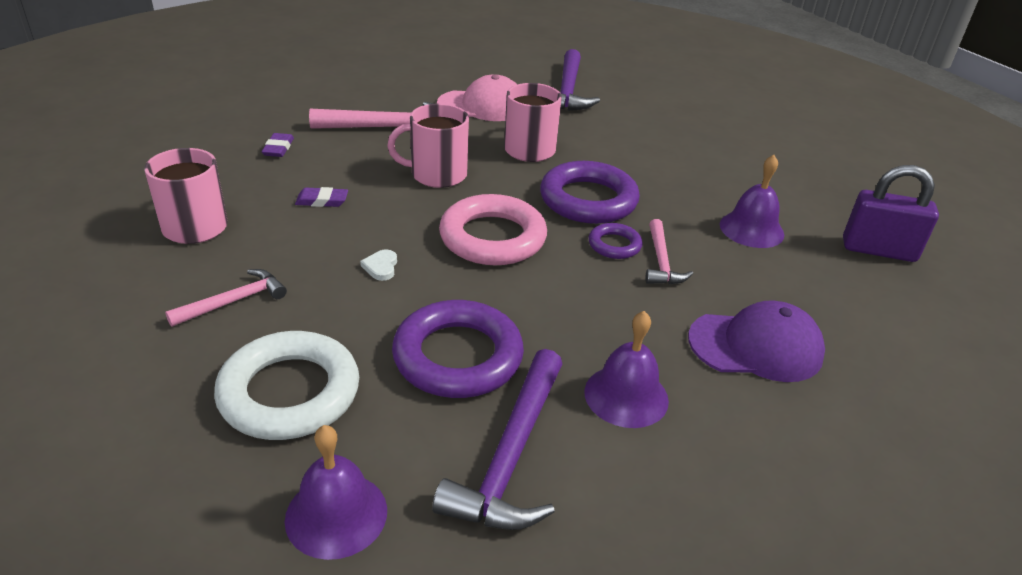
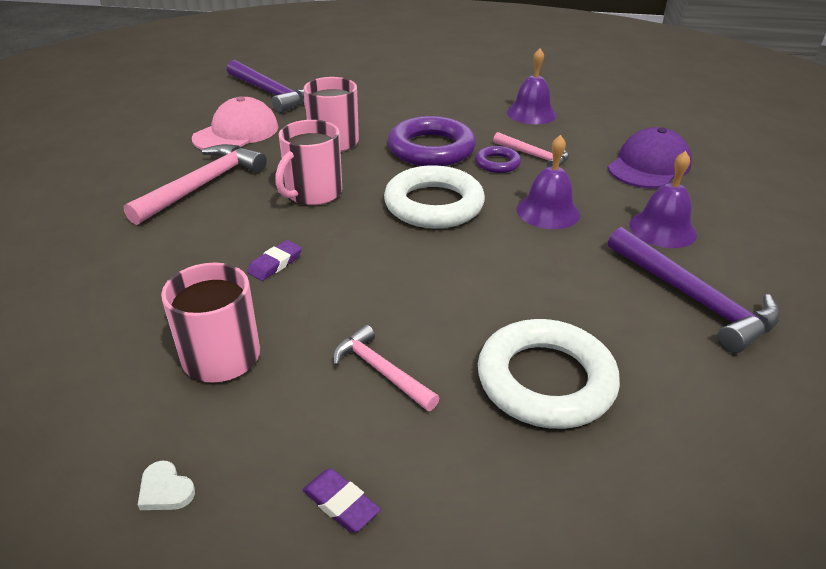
camera: 50 degrees left, 0 degrees up
pink hammer [165,269,287,327] -> pink hammer turned 45 degrees counterclockwise [333,325,440,411]
purple eraser [262,133,294,157] -> purple eraser moved to [303,468,381,533]
purple bell [285,425,387,560] -> purple bell moved to [517,135,580,229]
white heart [360,249,397,281] -> white heart moved to [138,461,195,510]
purple ring [392,300,524,398] -> none
pink ring [439,194,547,265] -> white ring [384,165,485,228]
purple padlock [843,165,939,262] -> none

